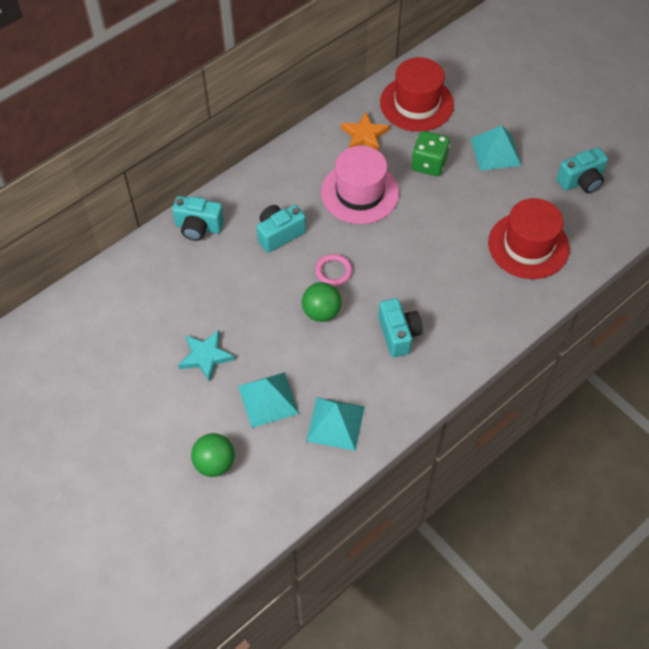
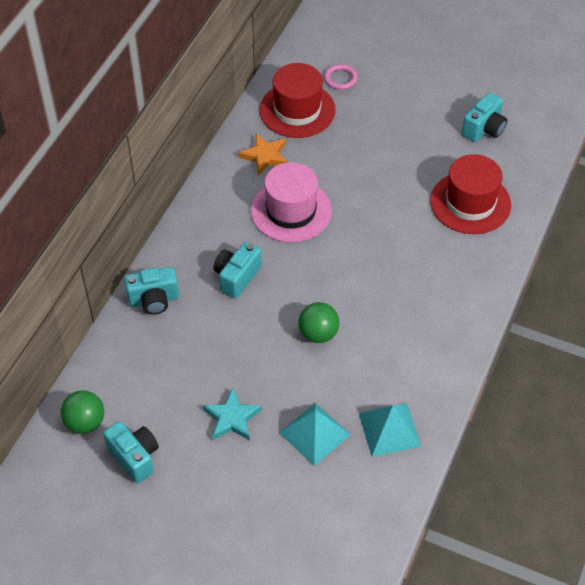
camera: 25 degrees left, 5 degrees down
green ball [191,433,235,477] -> green ball moved to [61,390,104,434]
pink ring [315,254,352,286] -> pink ring moved to [324,64,358,90]
turquoise camera [378,298,423,357] -> turquoise camera moved to [103,421,159,483]
green dice [411,131,450,176] -> none
turquoise pyramid [470,125,522,171] -> none

